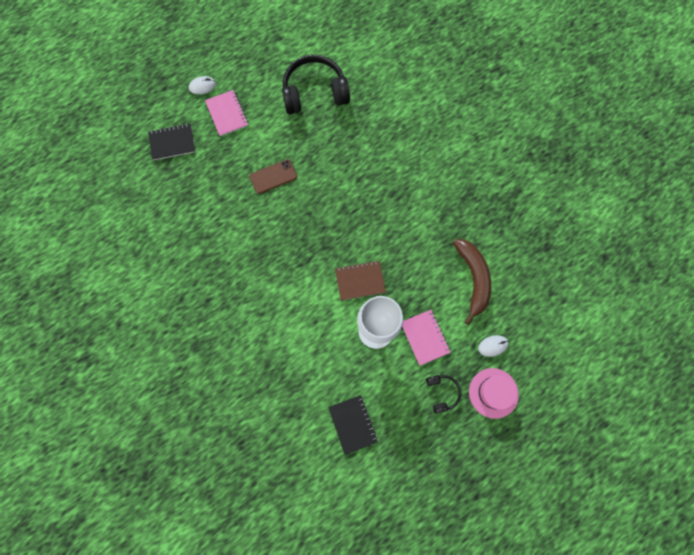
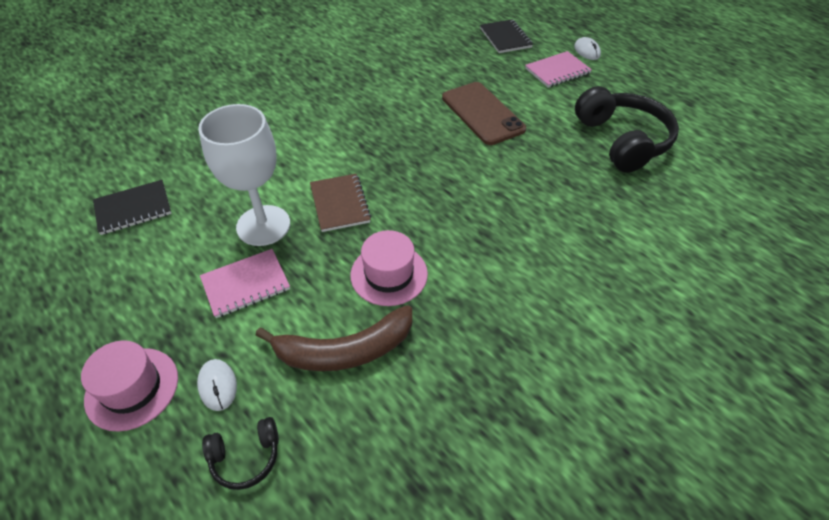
camera: 85 degrees right, 25 degrees down
brown phone [249,159,297,194] -> brown phone [442,82,526,145], size x1.54
black headphones [426,375,462,413] -> black headphones moved to [202,417,279,490]
none -> pink hat [350,230,428,306]

